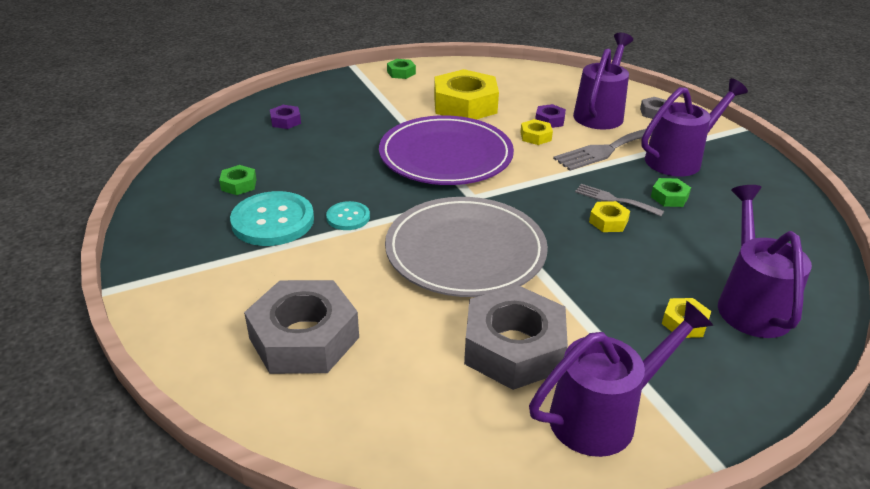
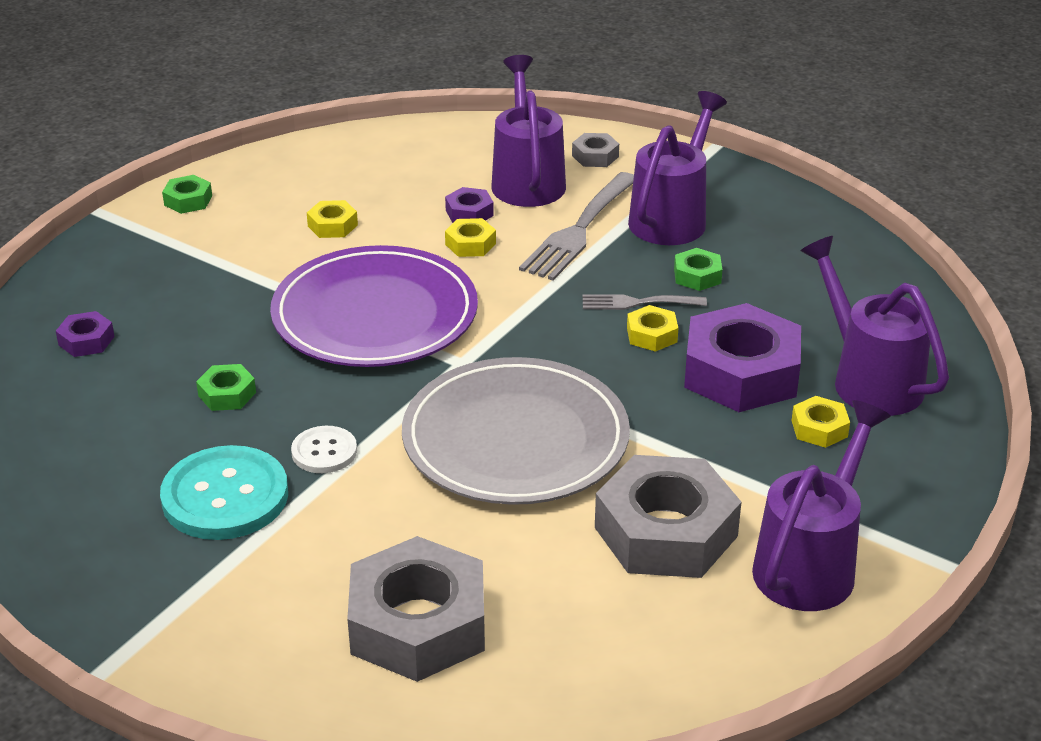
camera: 30 degrees left, 0 degrees up
green nut [219,165,257,195] -> green nut moved to [196,364,256,411]
turquoise button [326,201,370,230] -> white button [291,426,357,473]
yellow nut [434,69,499,119] -> yellow nut [307,200,358,238], size x0.44
none -> purple nut [684,303,801,412]

